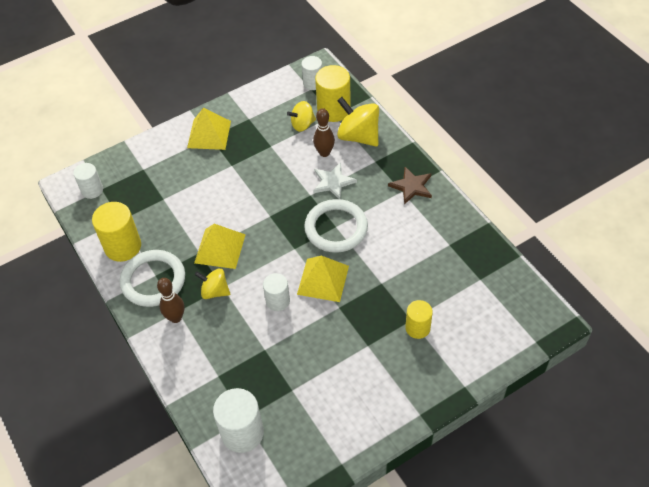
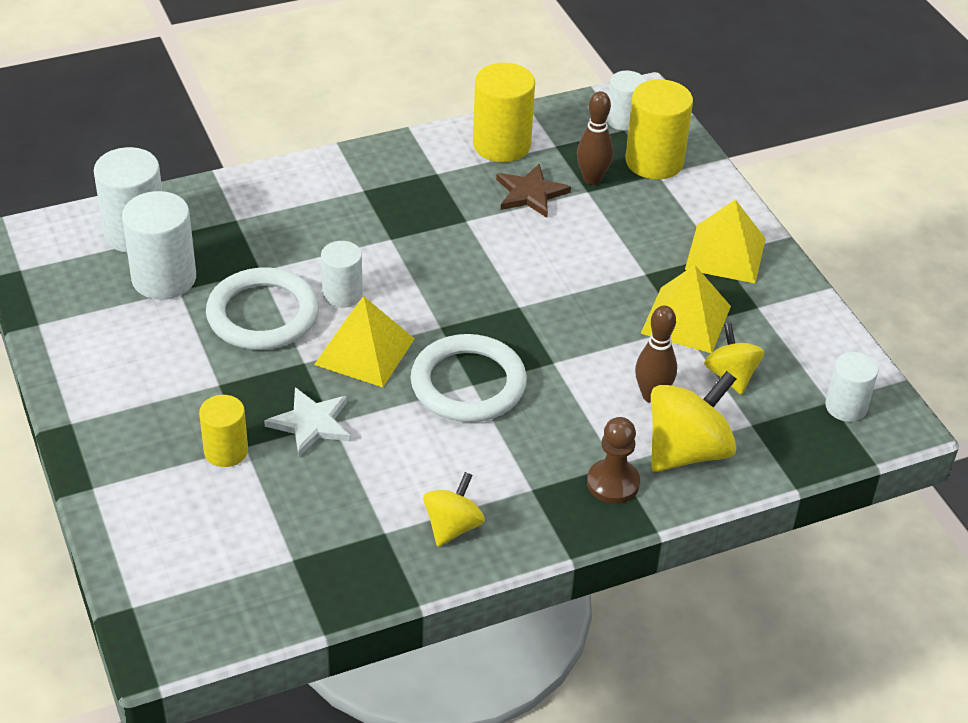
camera: 95 degrees right, 10 degrees down
white ring [120,250,185,307] -> white ring moved to [206,267,319,350]
brown bowling pin [157,278,185,323] -> brown bowling pin moved to [577,91,613,185]
yellow pyramid [194,224,246,269] -> yellow pyramid moved to [640,265,731,353]
yellow spinning top [195,268,230,299] -> yellow spinning top moved to [423,472,485,547]
white star [313,163,357,199] -> white star moved to [264,387,351,457]
yellow cylinder [315,65,351,122] -> yellow cylinder moved to [625,79,693,180]
brown star [388,167,432,204] -> brown star moved to [496,164,571,218]
none -> white cylinder [122,191,196,300]
none -> brown pawn [587,417,640,504]

